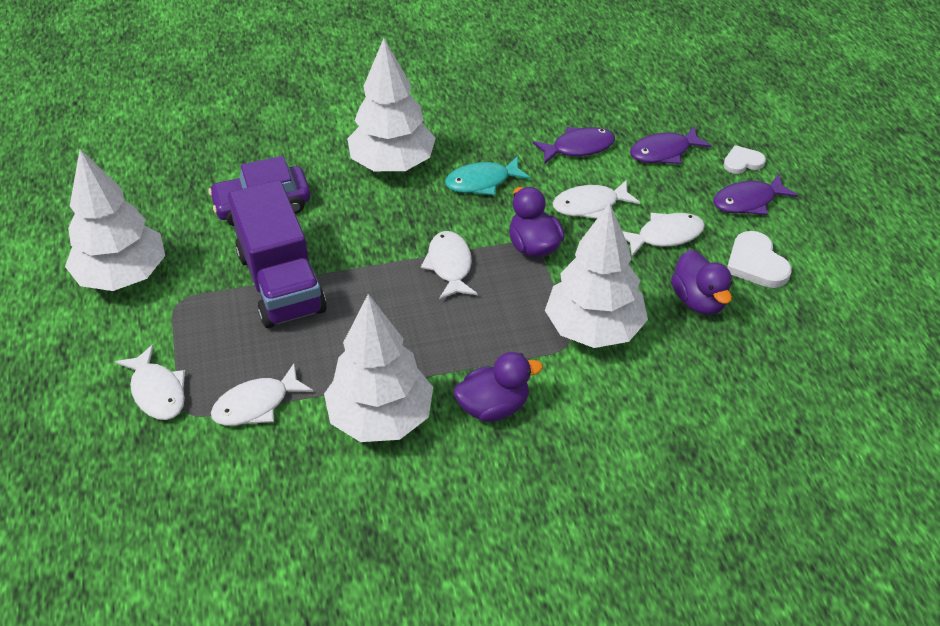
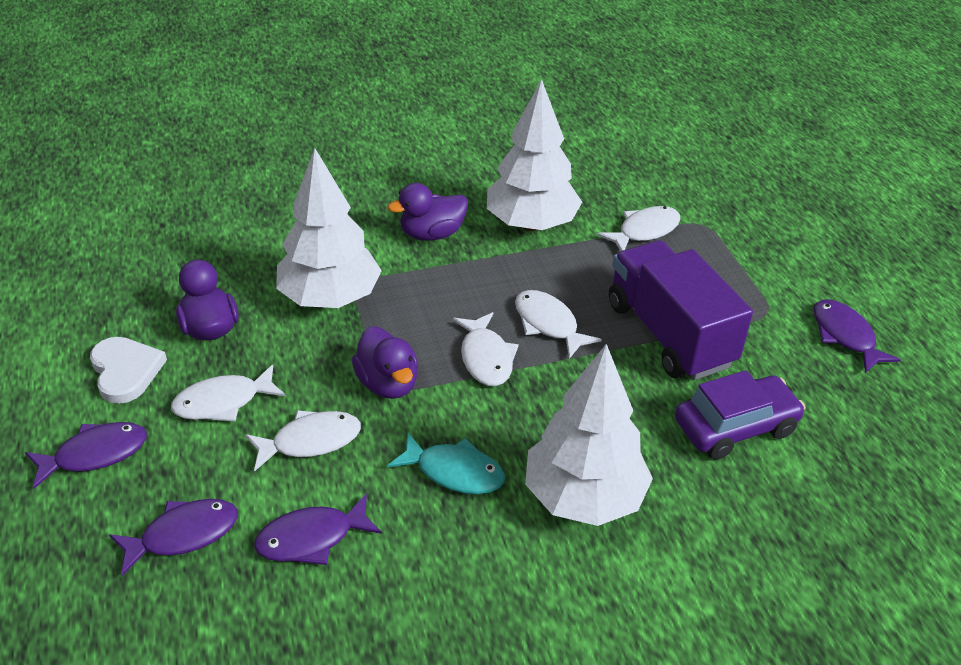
camera: 175 degrees right, 5 degrees down
white tree [65,149,165,291] -> purple fish [814,299,901,373]
white fish [115,344,185,420] -> white fish moved to [515,290,602,359]
turquoise fish [445,156,531,195] -> turquoise fish turned 45 degrees clockwise [387,433,505,494]
white heart [723,145,766,174] -> none

